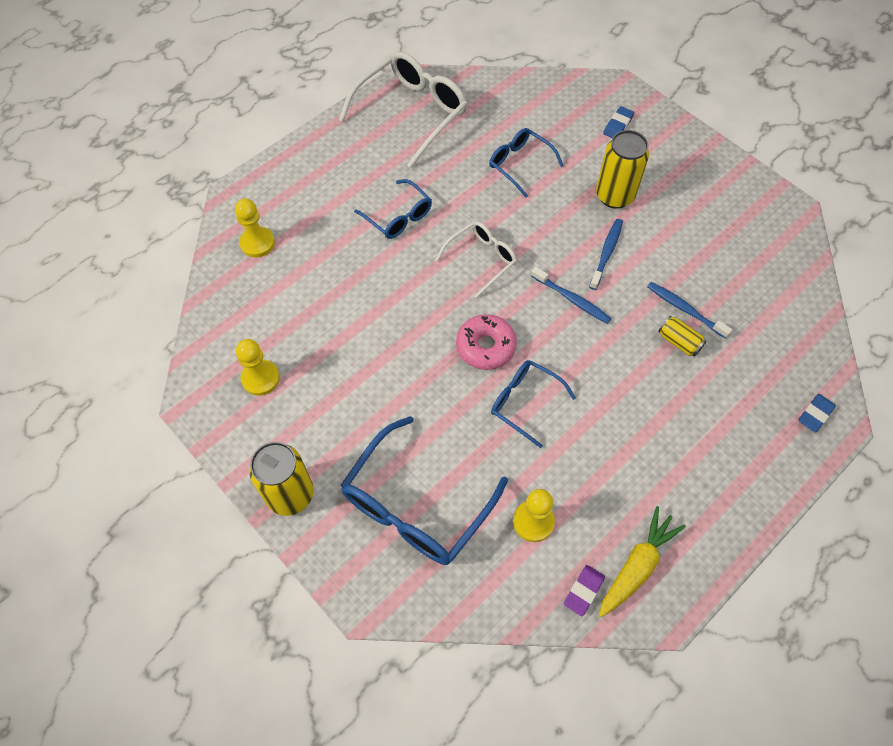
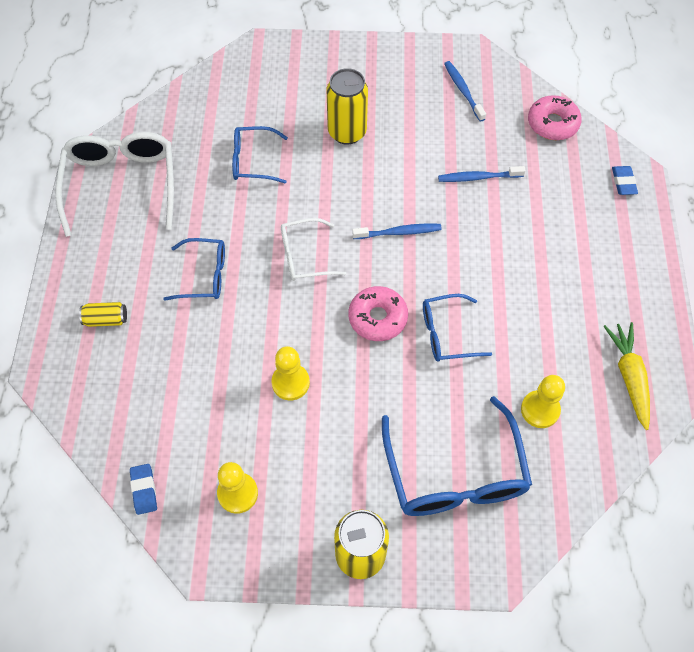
camera: 45 degrees left, 0 degrees up
yellow pawn [235,199,275,258] -> yellow pawn moved to [272,346,310,401]
white glasses [436,221,517,298] -> white glasses turned 105 degrees counterclockwise [281,218,346,281]
purple eraser [564,565,605,616] -> none
blue toothbrush [589,219,623,290] -> blue toothbrush moved to [444,61,486,122]
blue eraser [603,106,634,138] -> blue eraser moved to [130,464,157,515]
yellow can [658,316,706,357] -> yellow can moved to [79,302,127,327]
none -> pink donut [528,95,582,140]

